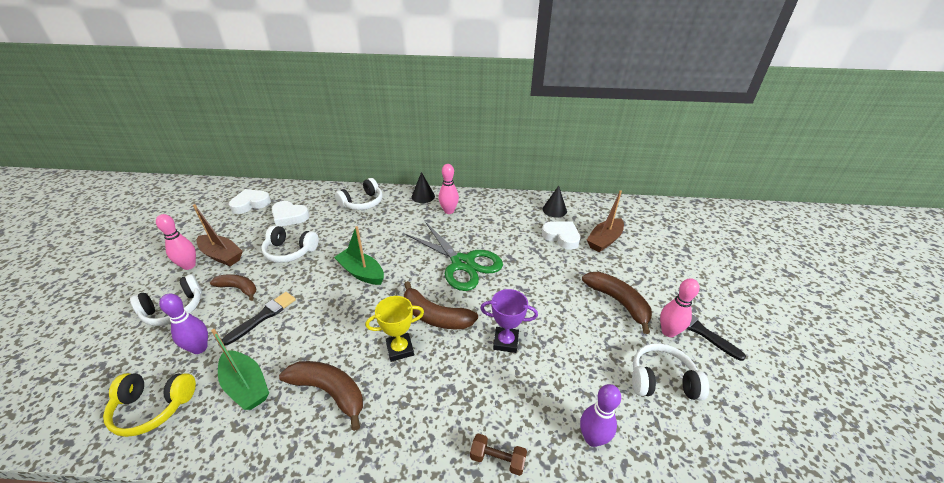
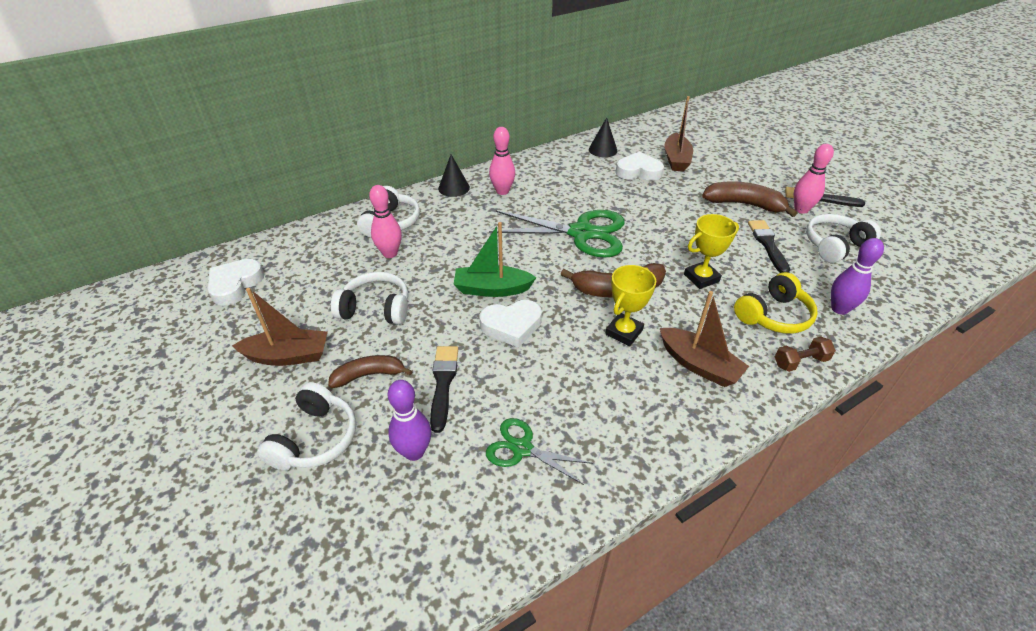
camera: 35 degrees left, 5 degrees up
yellow headphones [103,373,196,437] -> yellow headphones moved to [734,272,818,334]
pink bowling pin [156,214,196,270] -> pink bowling pin moved to [369,185,402,258]
green boat [211,329,269,410] -> green scissors [486,418,593,485]
white headphones [261,226,319,263] -> white headphones turned 150 degrees counterclockwise [331,272,408,325]
white heart [272,201,309,227] -> white heart moved to [480,300,542,348]
brown banana [279,361,363,431] -> none
purple trophy [480,289,538,353] -> yellow trophy [684,214,739,289]
none -> brown boat [660,291,749,387]
none -> black brush [748,220,790,273]

